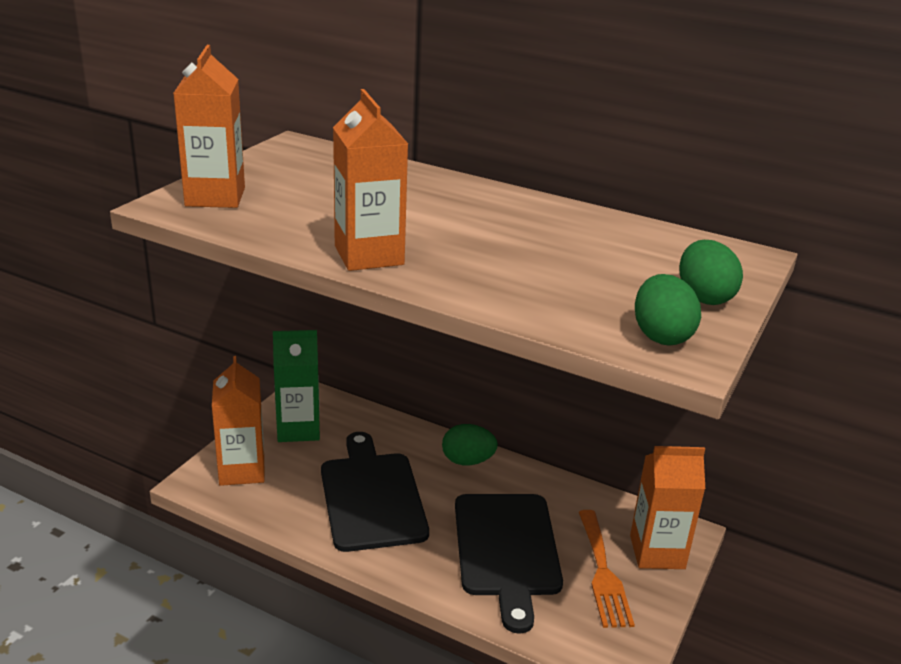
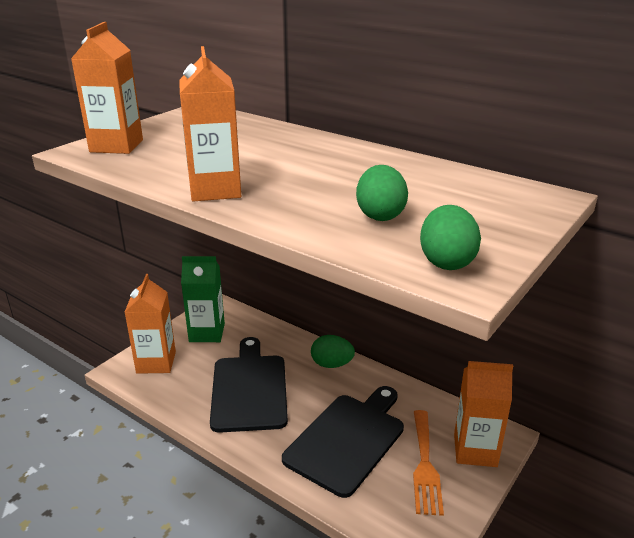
camera: 10 degrees right, 0 degrees up
black cutting board [455,494,563,634] -> black cutting board turned 150 degrees counterclockwise [282,386,404,498]
green egg [679,240,743,305] -> green egg moved to [356,165,408,221]

